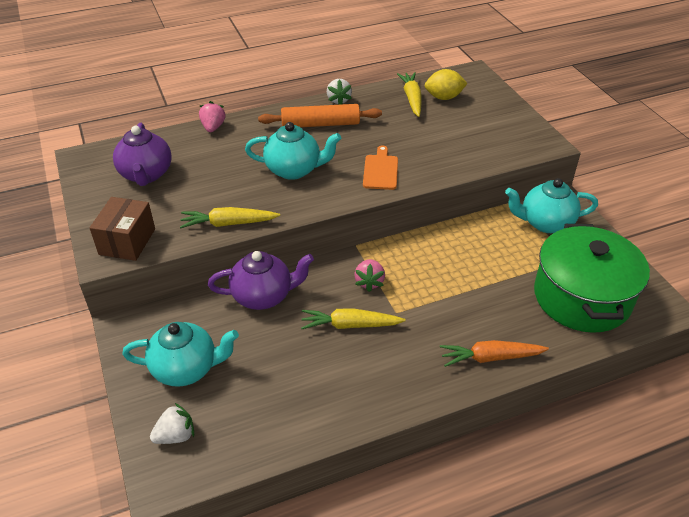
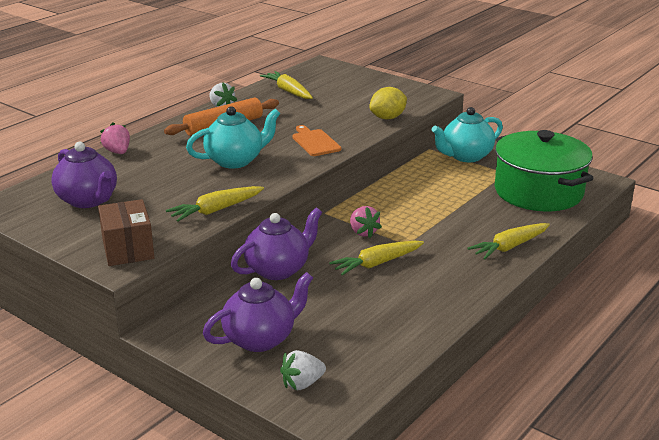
camera: 30 degrees left, 15 degrees down
turquoise teapot [122,322,239,387] -> purple teapot [203,272,313,352]
white strawberry [150,403,194,444] -> white strawberry turned 150 degrees counterclockwise [280,350,326,390]
yellow lemon [425,69,468,100] -> yellow lemon moved to [369,87,407,120]
orange carrot [440,340,549,367] -> yellow carrot [468,223,550,260]

